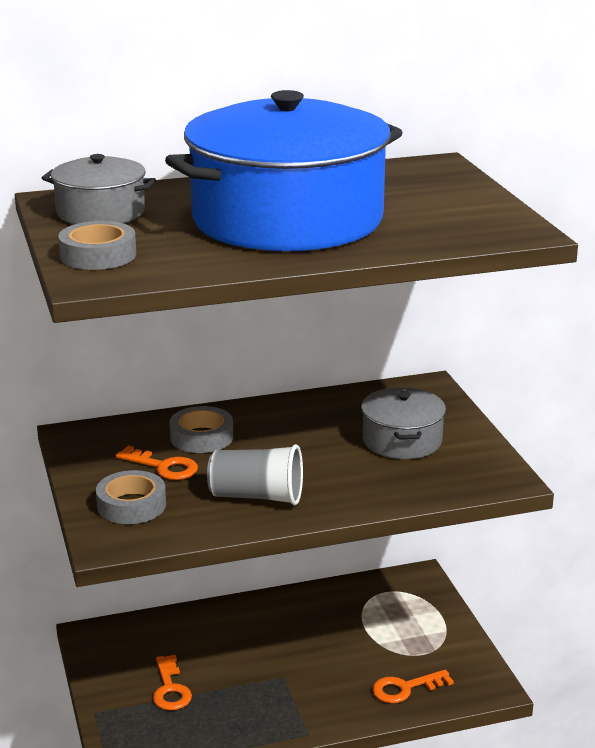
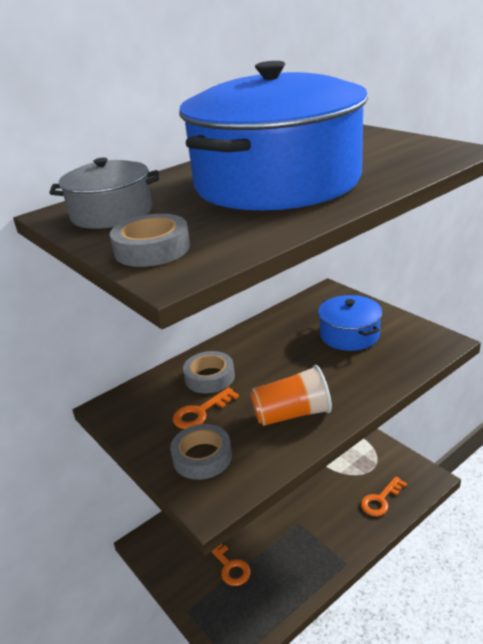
camera: 20 degrees left, 5 degrees up
orange key [116,446,198,480] -> orange key turned 135 degrees clockwise [173,387,239,429]
grey cup [207,444,303,505] -> orange cup [250,365,332,426]
grey pot [361,387,446,459] -> blue pot [318,295,382,351]

